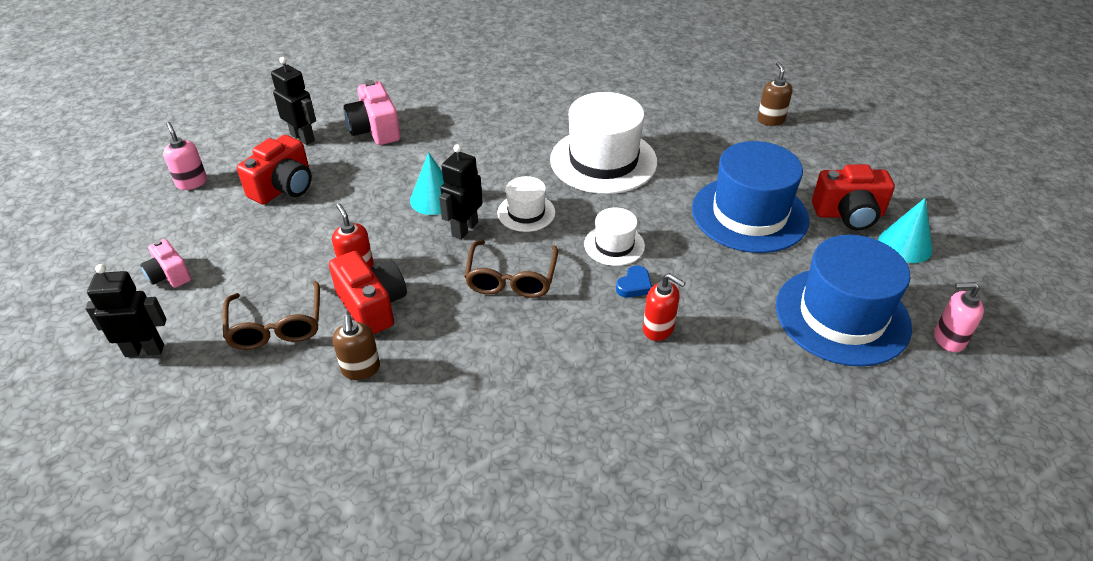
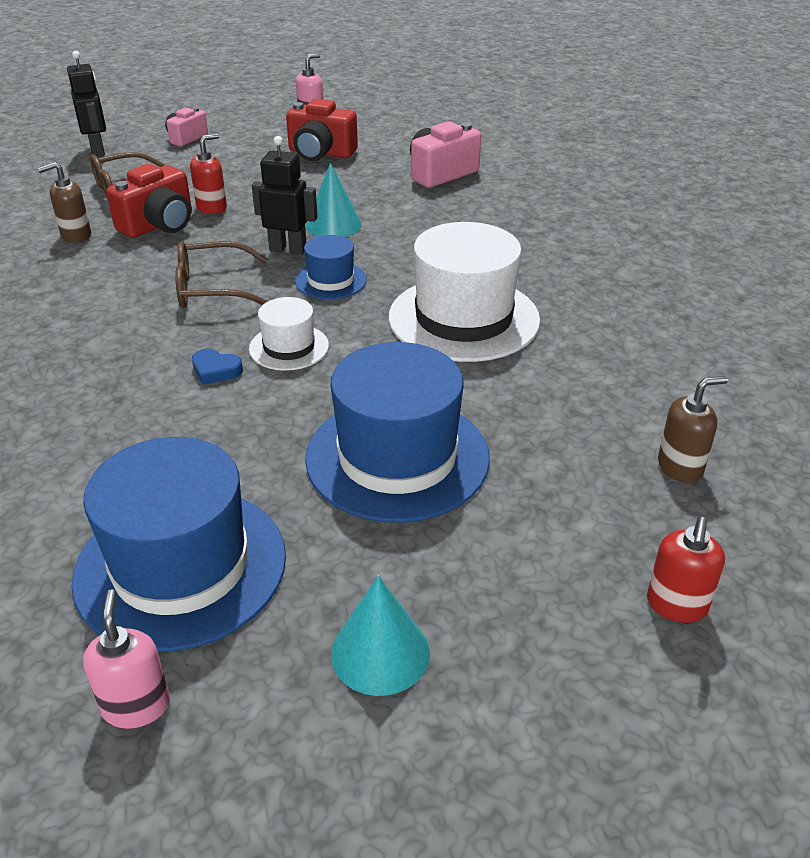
camera: 75 degrees right, 5 degrees down
black robot [271,57,316,145] -> none
white hat [497,176,555,232] -> blue hat [295,235,367,299]
red soap dispenser [643,273,686,341] -> red soap dispenser moved to [647,517,725,623]
red camera [812,164,895,231] -> none

